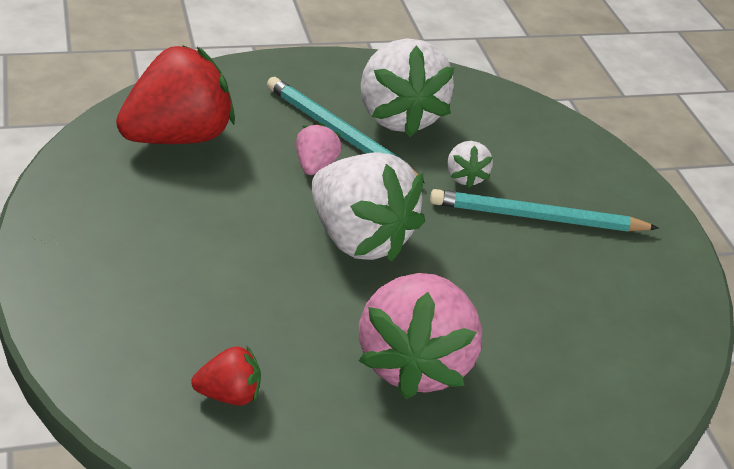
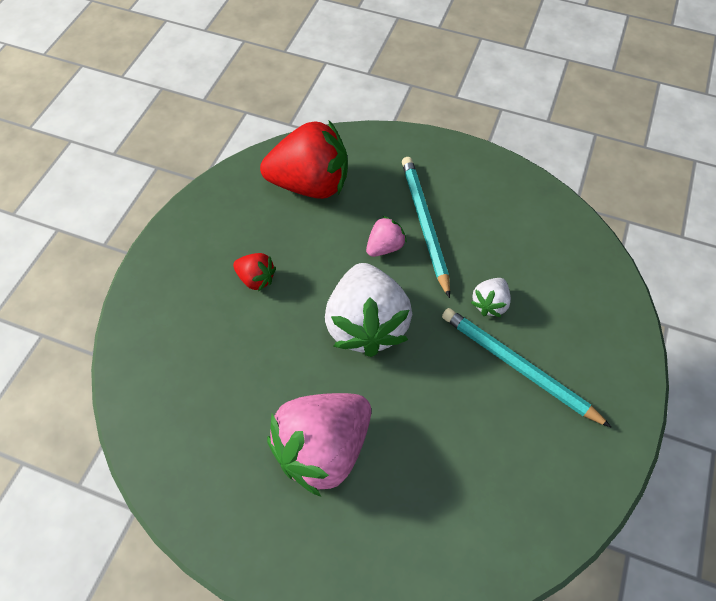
camera: 40 degrees right, 20 degrees up
red strawberry [191,346,261,405] -> red strawberry moved to [233,253,276,291]
white strawberry [361,38,455,137] -> none

